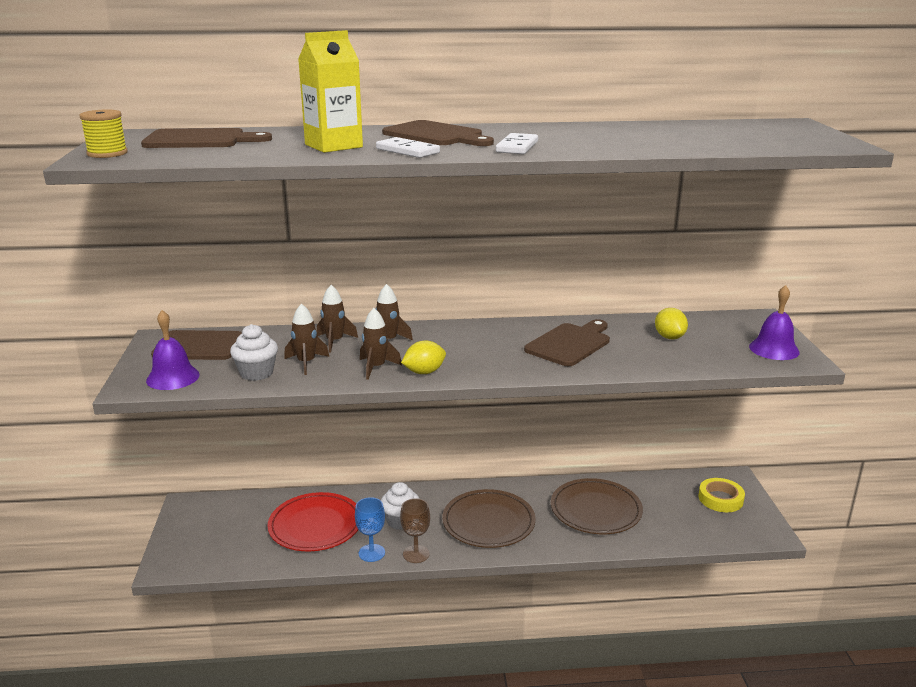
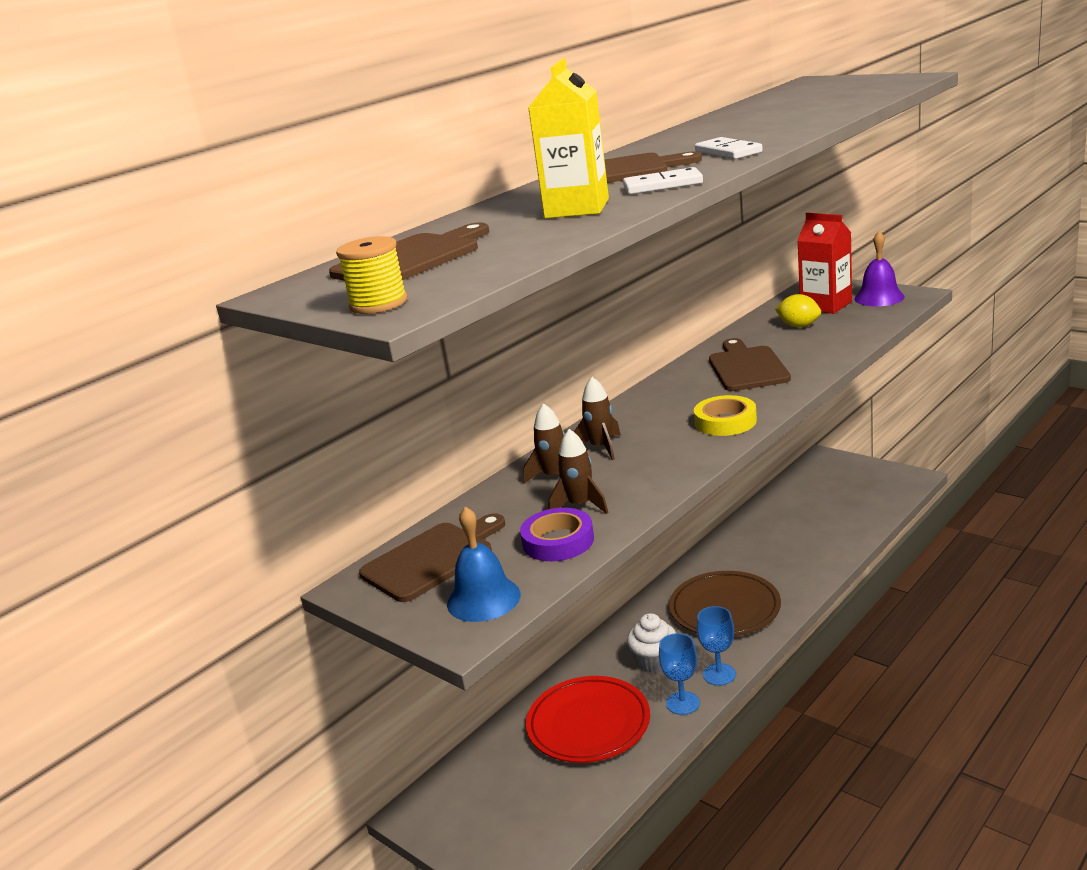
camera: 40 degrees left, 0 degrees up
purple bell [146,310,200,390] -> blue bell [447,506,521,622]
white cupcake [230,324,278,381] -> purple tape [520,508,594,561]
brown rocket [360,308,402,380] -> none
brown goblet [400,498,430,563] -> blue goblet [697,606,736,685]
yellow lemon [401,341,446,374] -> none
brown plate [551,478,643,534] -> none
yellow tape [699,478,745,512] -> yellow tape moved to [694,395,757,436]
none -> red carton [797,213,852,314]

